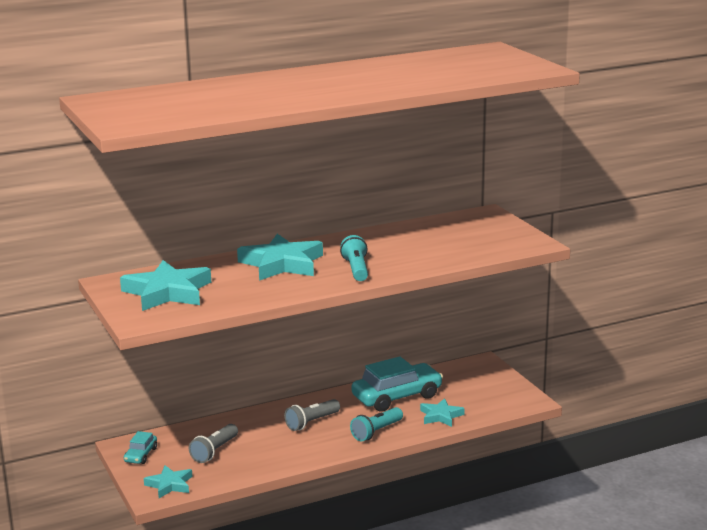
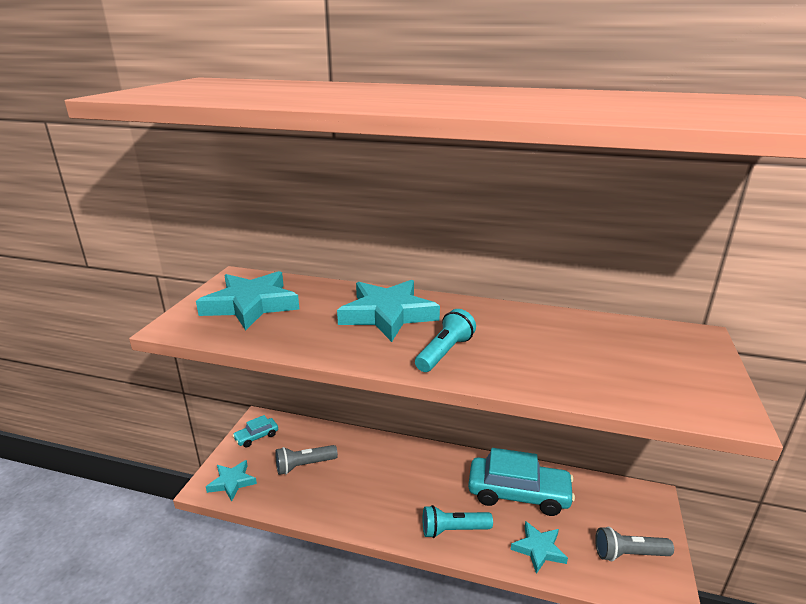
camera: 40 degrees right, 5 degrees up
grey flashlight [284,399,340,431] -> grey flashlight moved to [595,527,674,561]

